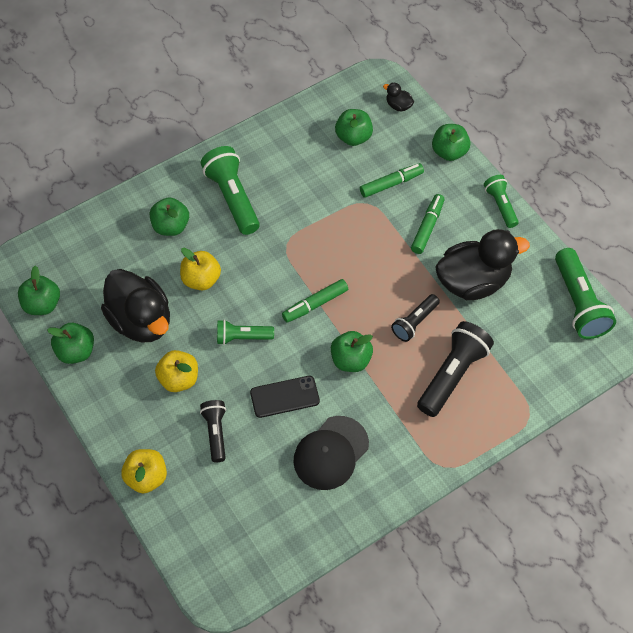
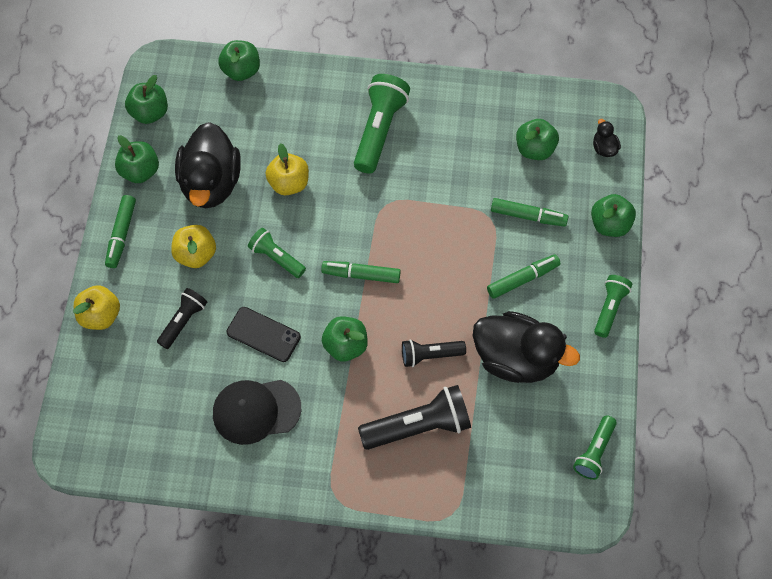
camera: 40 degrees right, 5 degrees up
green apple [150,197,189,236] -> green apple moved to [218,40,260,81]
green flashlight [555,248,616,339] -> green flashlight [573,415,617,480], size x0.59
none -> green marker [105,195,136,268]

